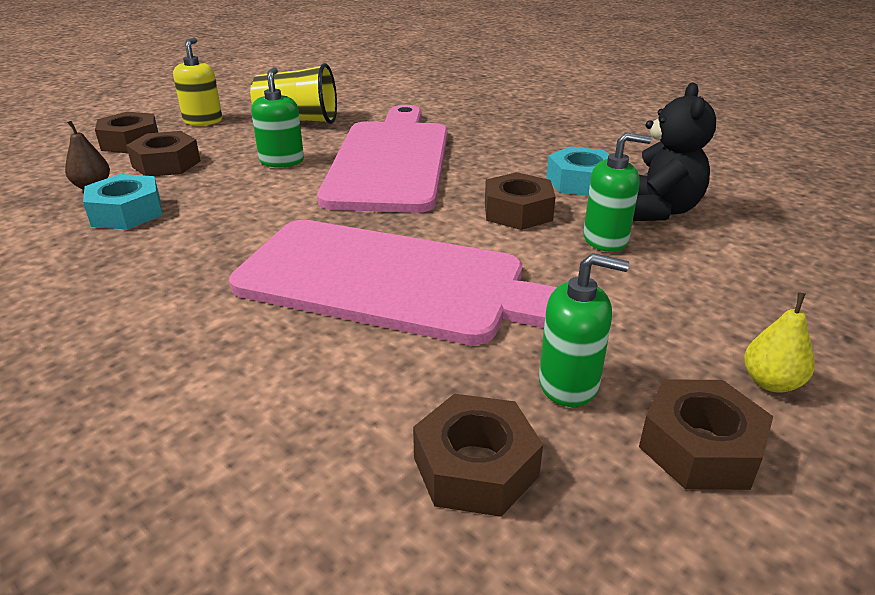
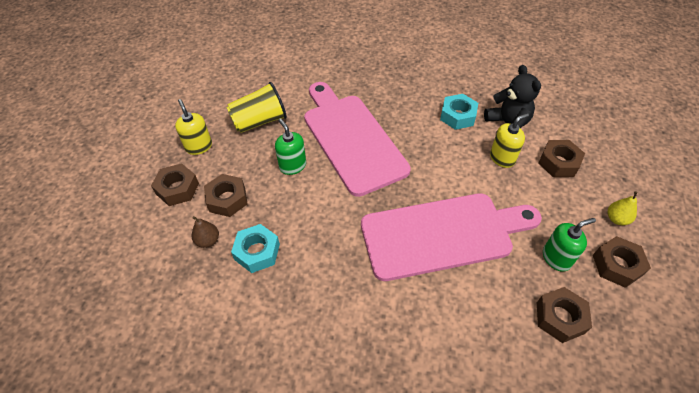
camera: 30 degrees left, 20 degrees up
brown nut [485,172,556,230] -> brown nut moved to [538,140,585,177]
green soap dispenser [583,133,651,252] -> yellow soap dispenser [490,113,529,168]

